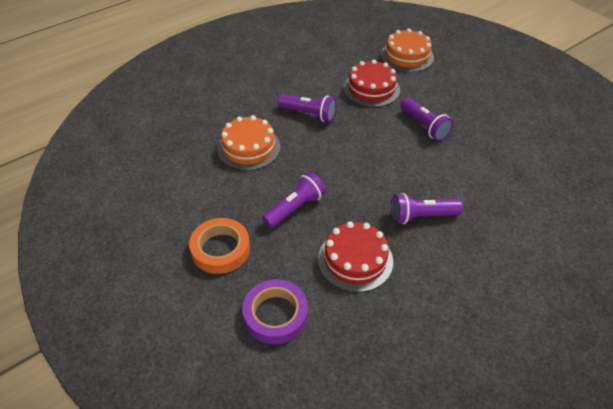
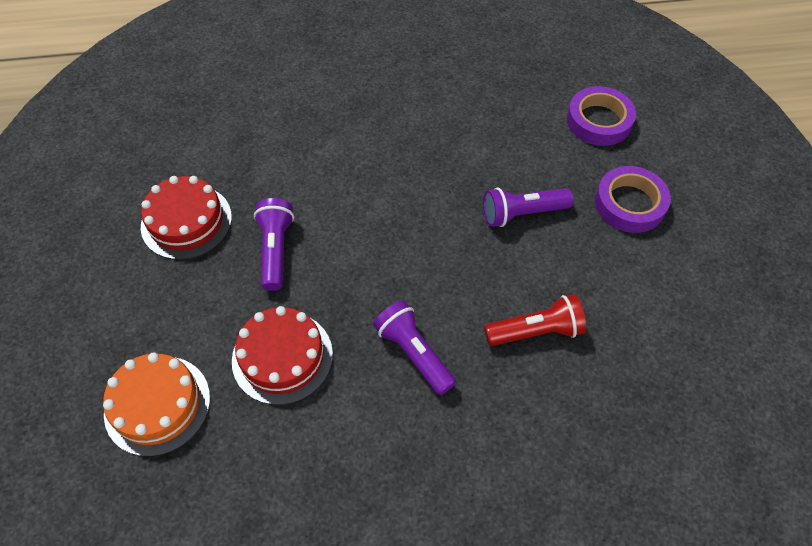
camera: 150 degrees left, 10 degrees up
orange tape [189,218,250,274] -> purple tape [595,166,671,233]
orange cake [217,115,280,171] -> red flashlight [484,294,586,346]
red cake [318,221,393,292] -> red cake moved to [141,176,232,260]
purple flashlight [391,193,463,224] -> none

